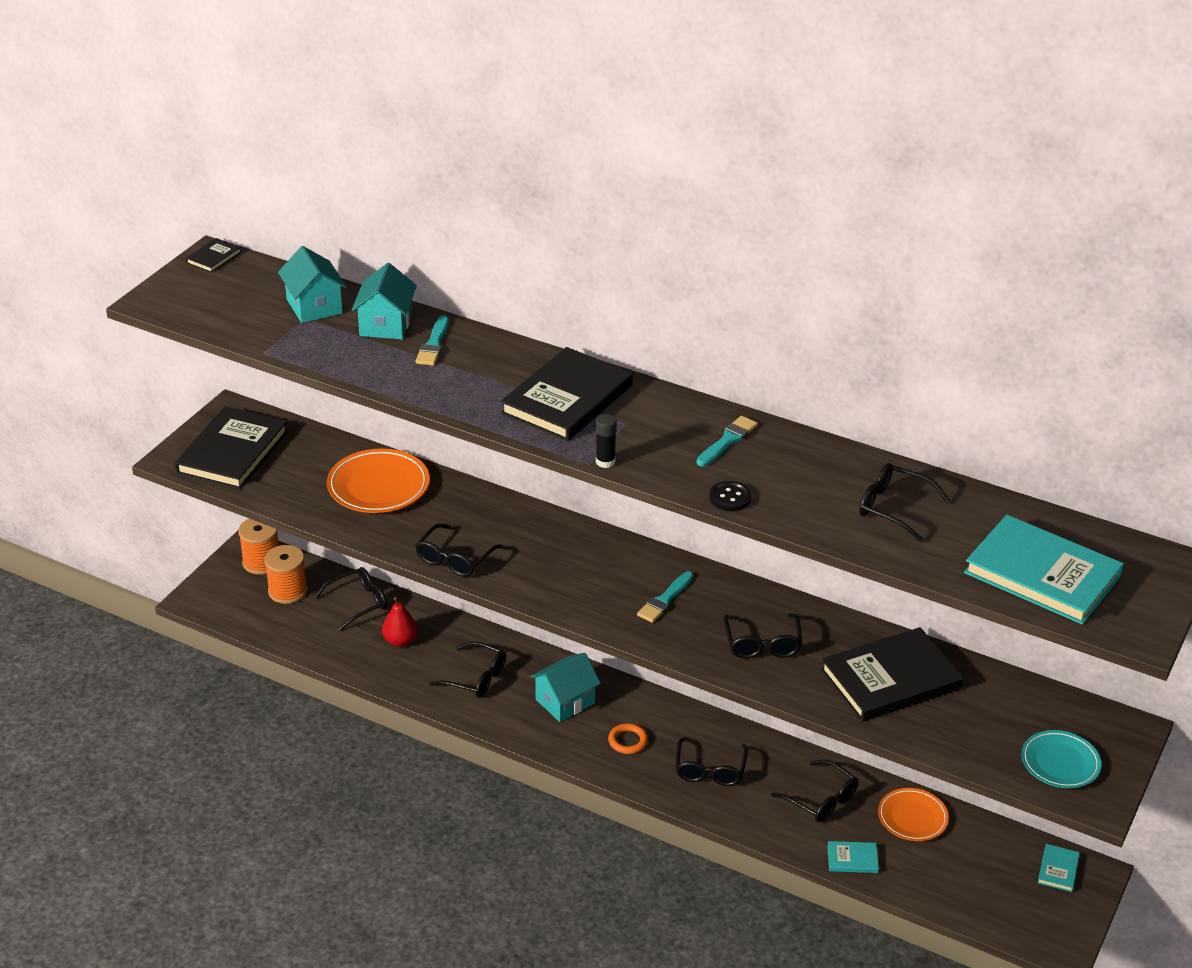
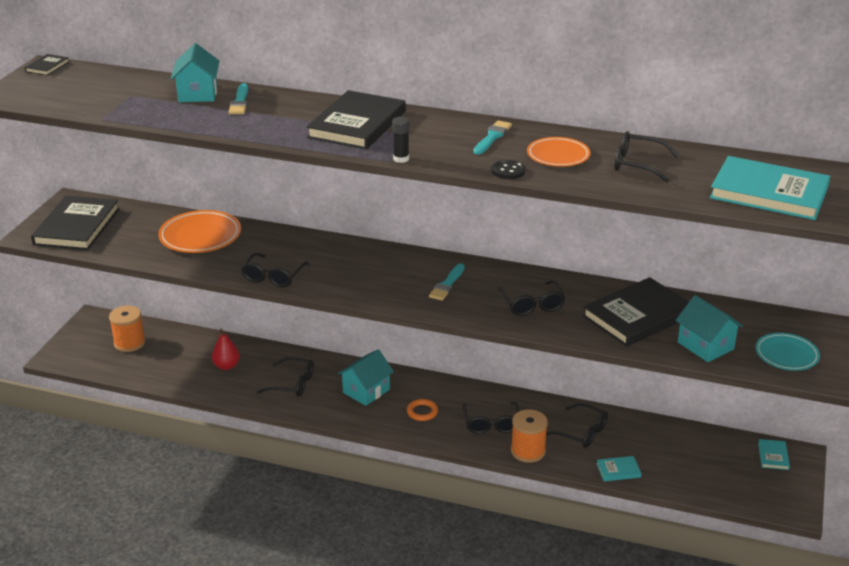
camera: 10 degrees left, 5 degrees down
orange spool [238,519,279,575] -> orange spool moved to [511,409,548,463]
turquoise house [278,246,347,323] -> turquoise house moved to [676,295,743,362]
black glasses [314,567,387,631] -> none
orange plate [878,788,949,841] -> orange plate moved to [527,137,591,167]

